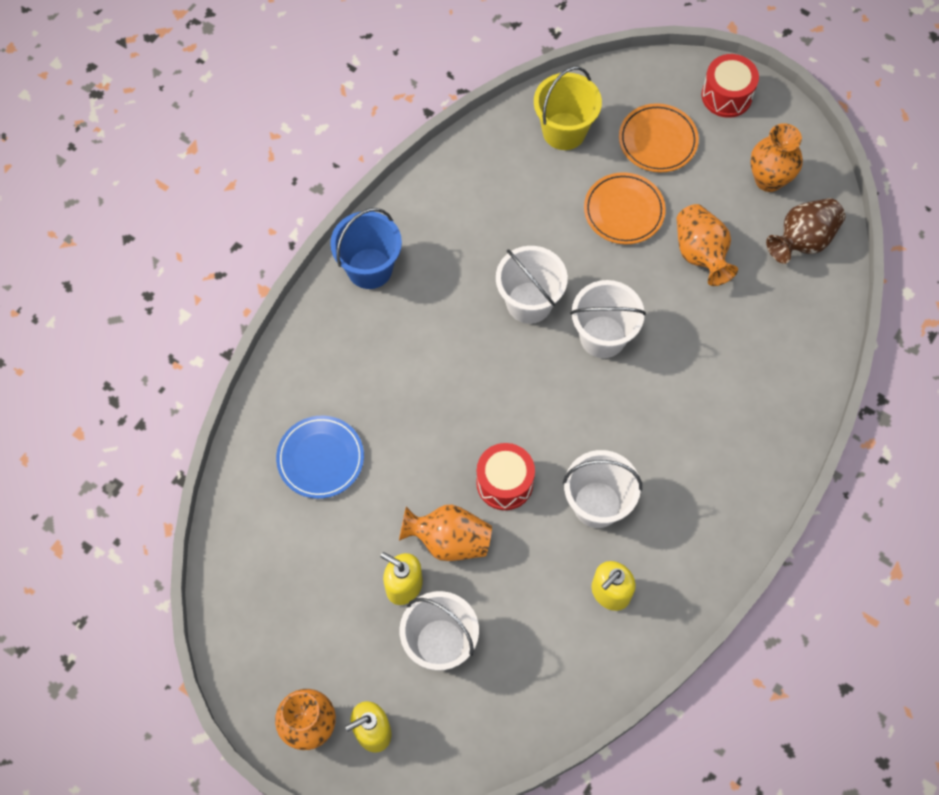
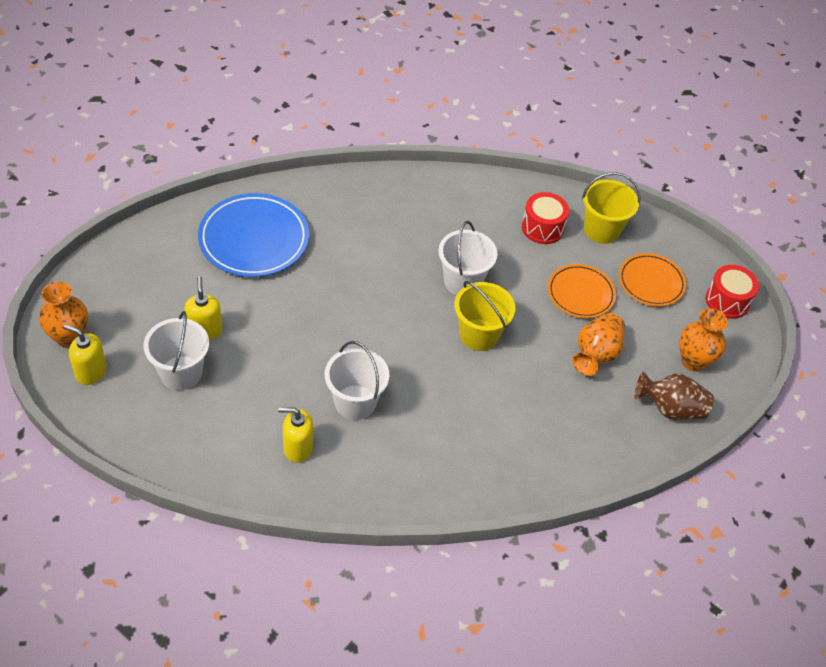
camera: 45 degrees right, 15 degrees down
blue plate [276,416,364,499] -> blue plate [198,193,309,277], size x1.61
blue bucket [330,208,402,289] -> none
orange vase [399,504,492,561] -> none
red drum [476,443,535,510] -> red drum moved to [522,192,569,244]
white bucket [570,280,646,358] -> yellow bucket [454,281,516,351]

